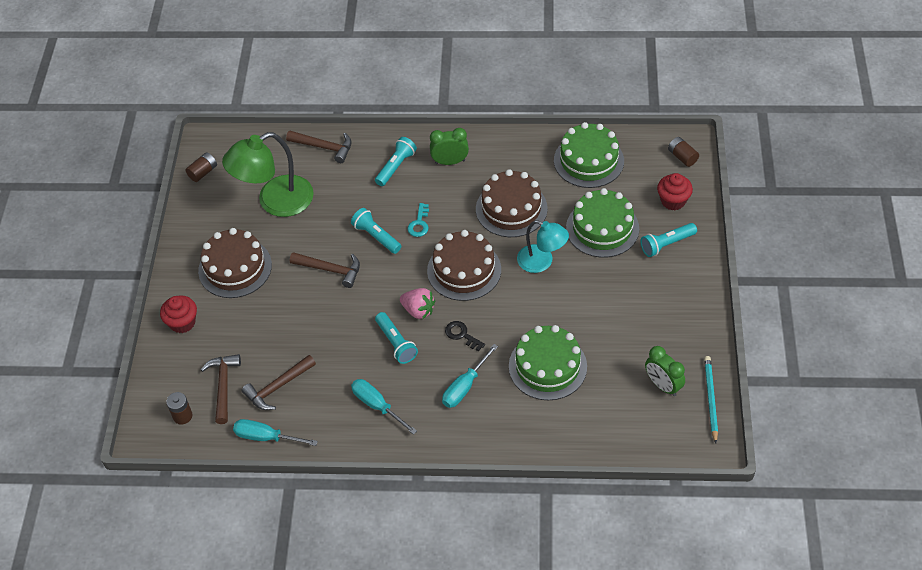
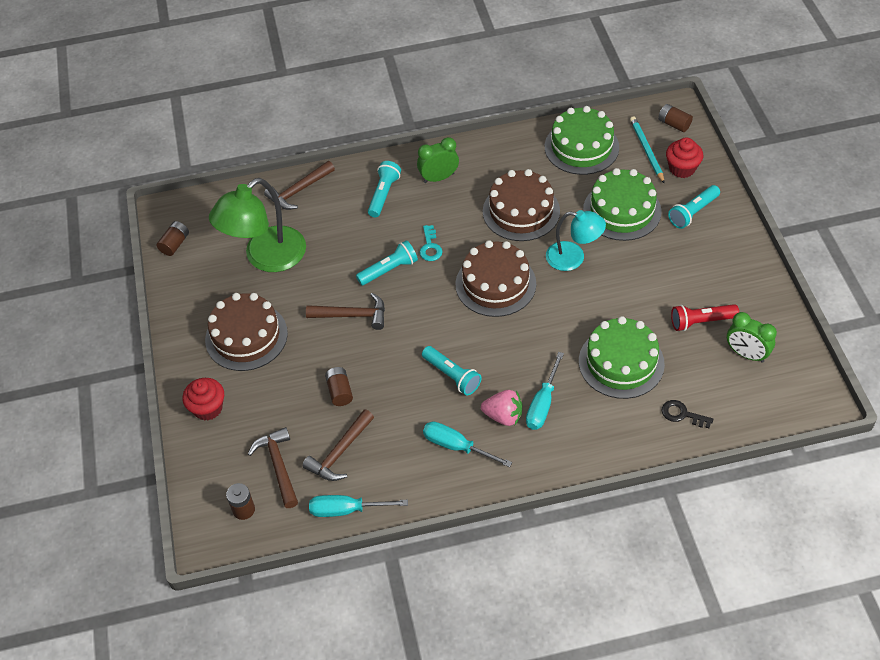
camera: 15 degrees left, 0 degrees up
brown hammer [286,131,352,163] -> brown hammer turned 135 degrees clockwise [264,161,335,210]
turquoise flashlight [351,208,401,254] -> turquoise flashlight turned 120 degrees clockwise [356,240,418,285]
pink strawberry [400,288,435,319] -> pink strawberry moved to [481,390,522,426]
black key [445,321,485,351] -> black key moved to [662,400,714,428]
turquoise pencil [704,356,718,444] -> turquoise pencil moved to [630,116,665,184]
none -> brown battery [325,367,353,406]
none -> red flashlight [671,304,739,331]

